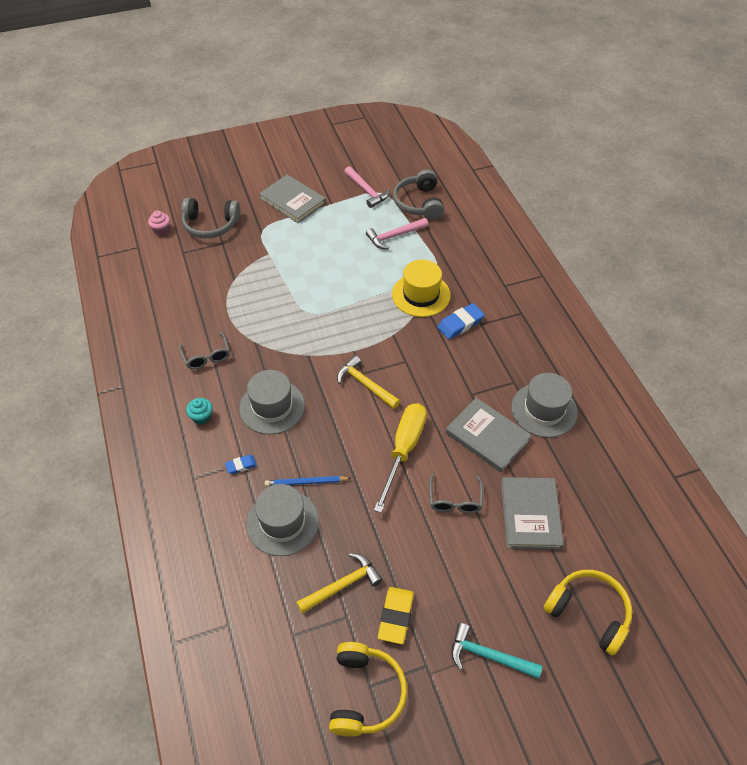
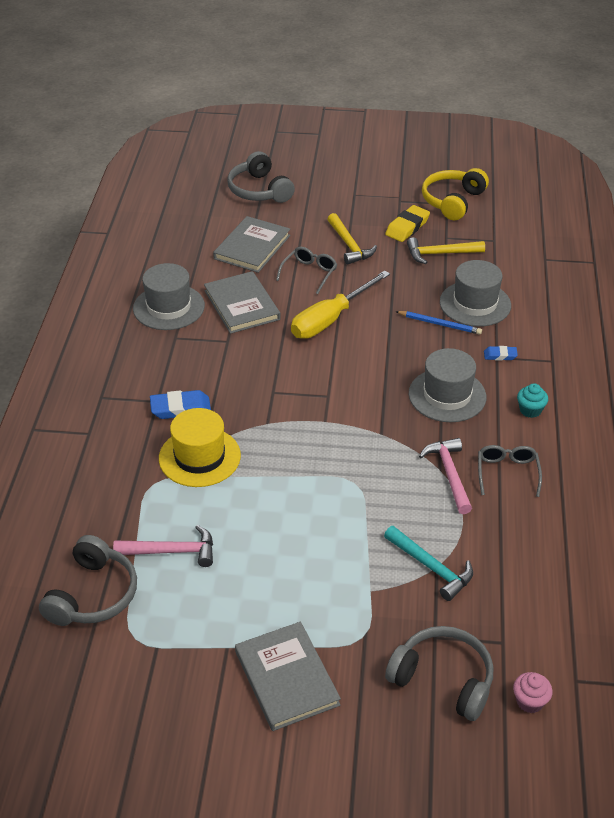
camera: 155 degrees left, 10 degrees down
yellow hammer [337,355,400,409] -> yellow hammer moved to [327,213,377,265]
pink hammer [344,166,389,208] -> pink hammer moved to [419,438,472,514]
turquoise hammer [451,623,542,679] -> turquoise hammer moved to [384,526,473,601]
yellow headphones [544,570,632,656] -> grey headphones [227,151,295,203]

